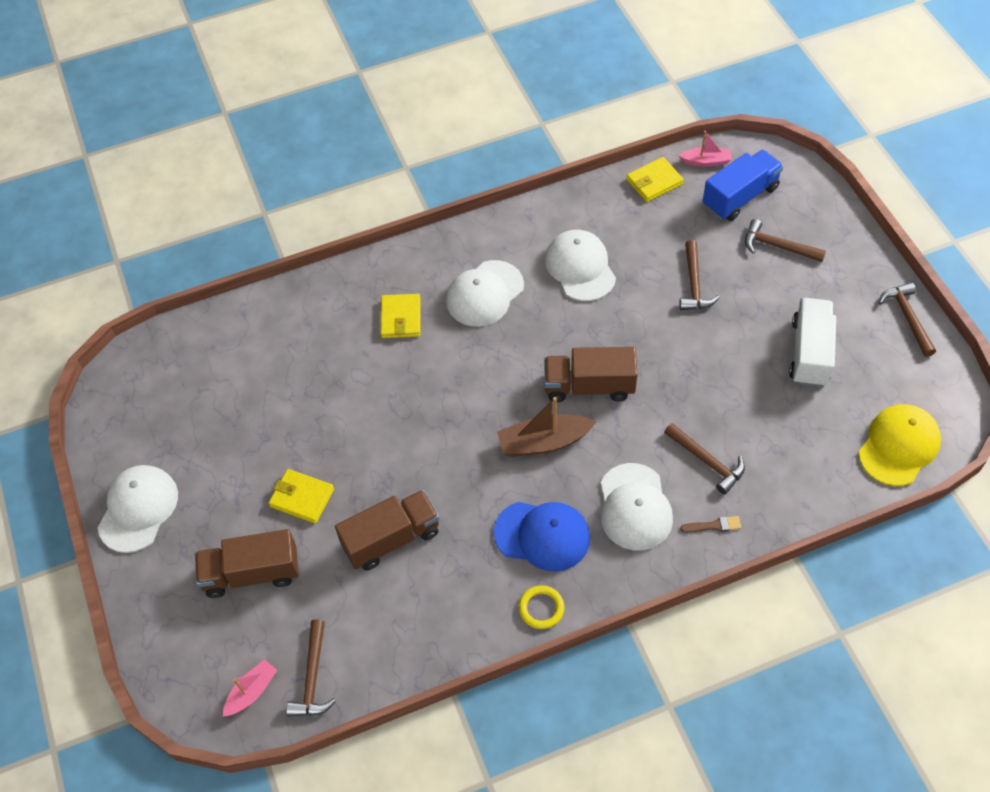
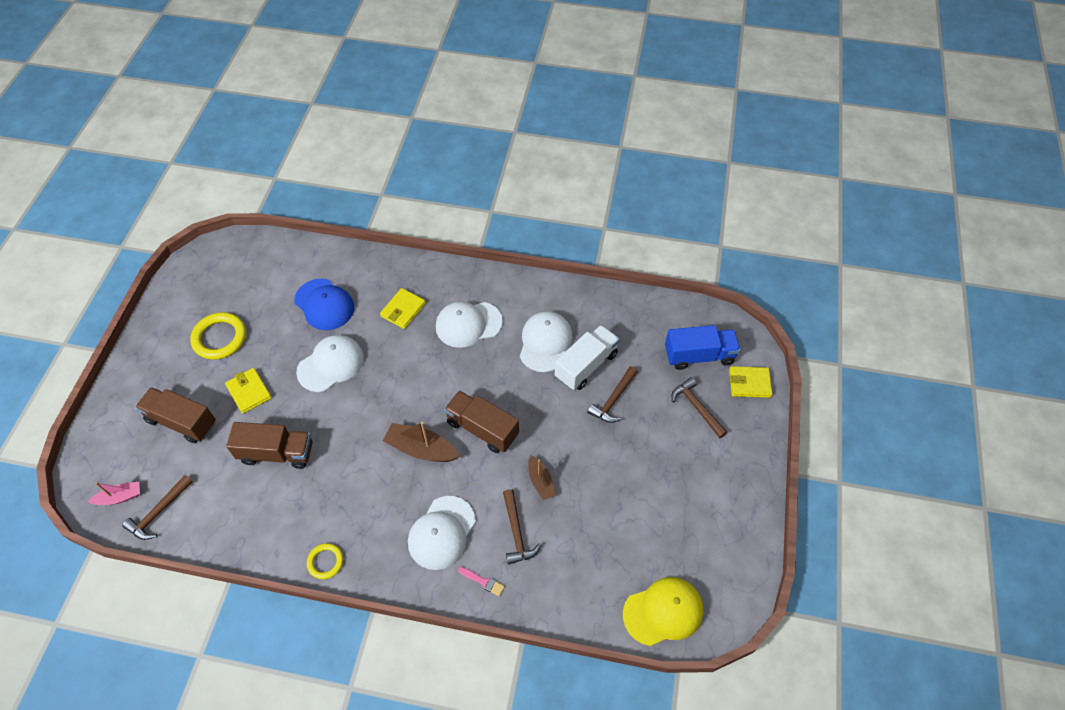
camera: 30 degrees right, 0 degrees up
white cap [98,465,178,553] -> white cap moved to [296,335,364,392]
blue cap [494,502,590,572] -> blue cap moved to [294,279,354,330]
yellow wallet [626,157,684,202] -> yellow wallet moved to [729,366,772,398]
pink boat [679,131,732,167] -> none
brown brush [680,516,741,533] -> pink brush [458,567,505,596]
white truck [789,298,836,387] -> white truck moved to [555,325,620,390]
brown hammer [879,282,936,357] -> none
none -> yellow ring [190,312,246,360]
none -> brown boat [528,455,556,500]

